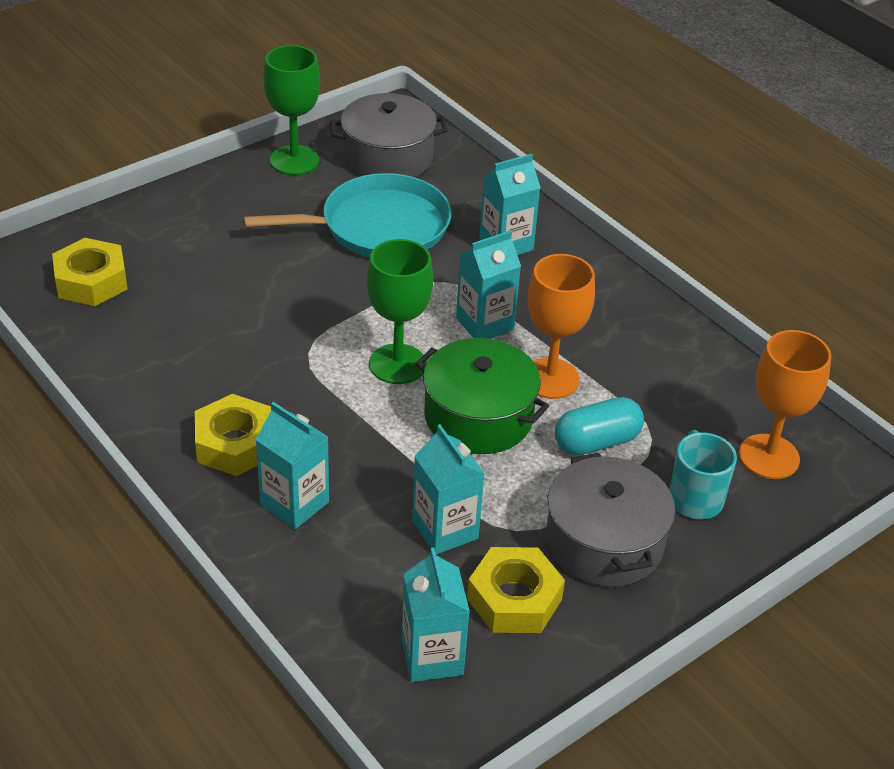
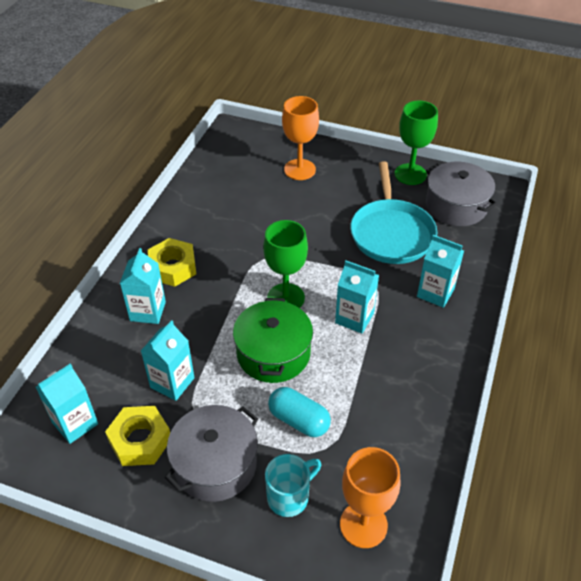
camera: 60 degrees right, 5 degrees up
yellow nut [52,238,128,306] -> none
turquoise pan [244,173,451,257] -> turquoise pan turned 45 degrees clockwise [350,161,437,264]
orange goblet [528,254,595,399] -> orange goblet moved to [282,96,319,180]

